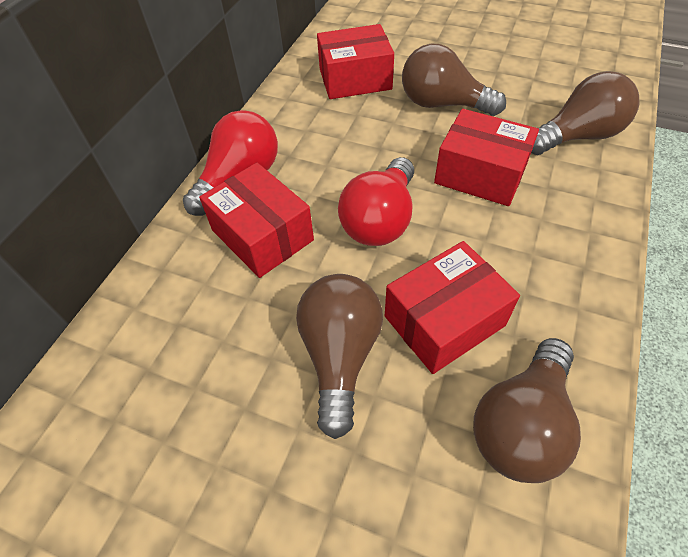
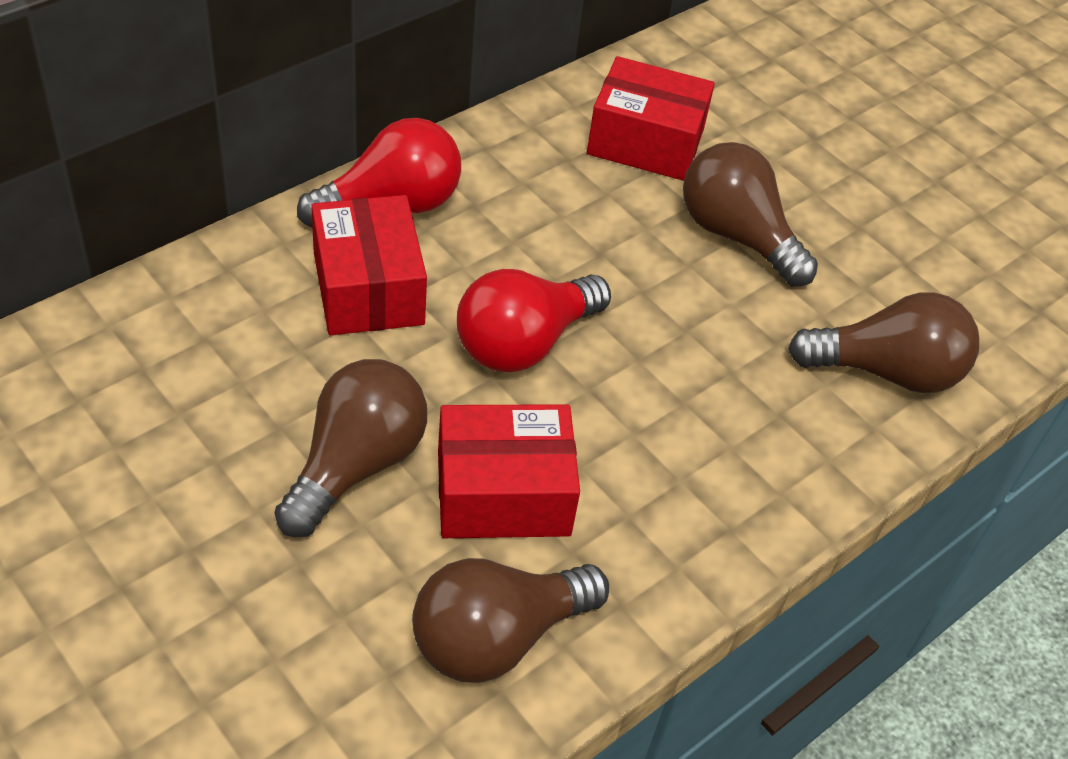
camera: 20 degrees right, 5 degrees down
red box [434,109,539,206] -> none

